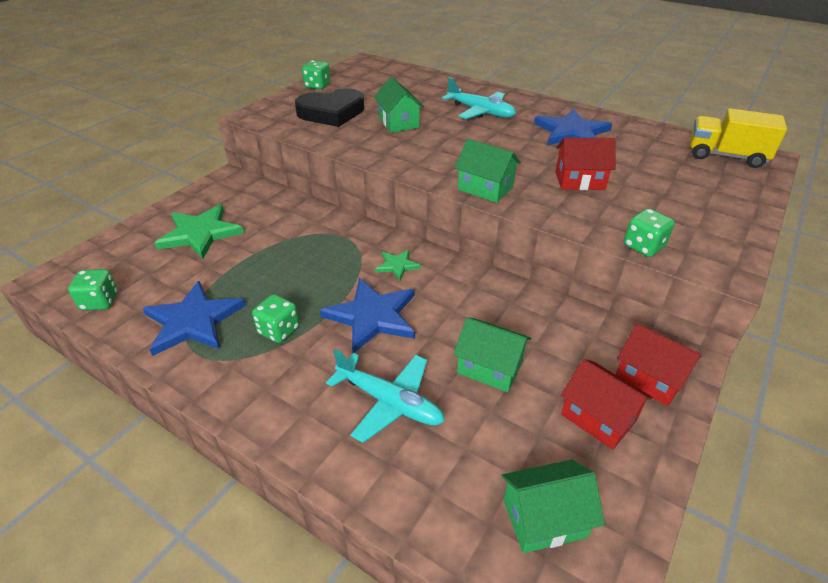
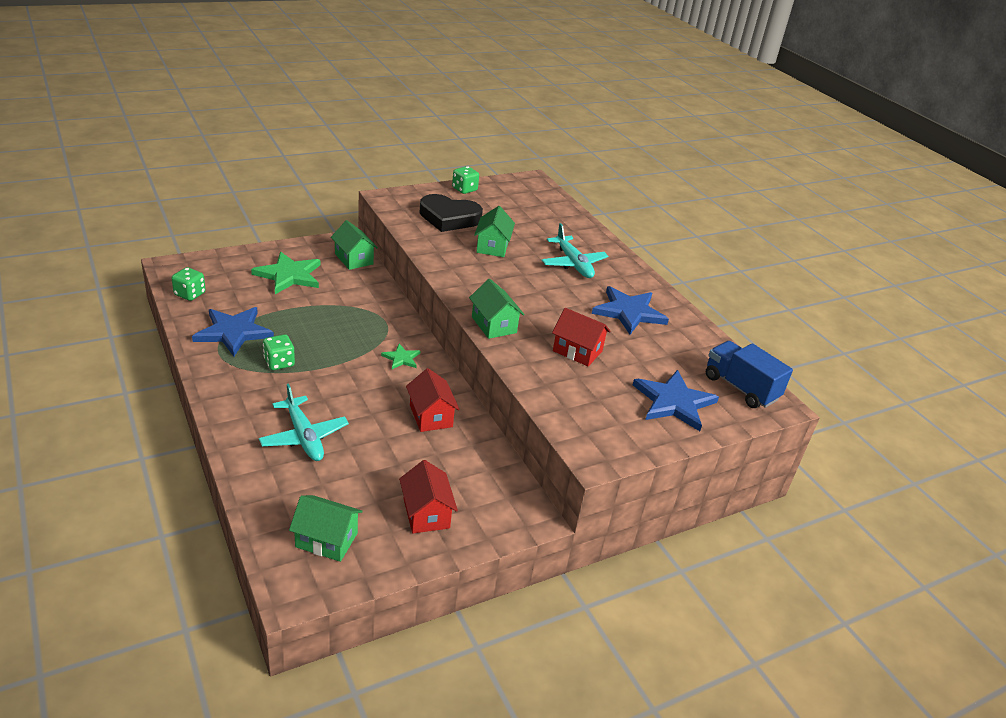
camera: 25 degrees right, 5 degrees down
blue star [320,278,415,353] -> blue star moved to [633,370,719,431]
green house [453,317,531,392] -> green house moved to [331,220,378,270]
red house [616,323,701,406] -> red house moved to [406,368,460,432]
green dice [624,208,675,257] -> none
yellow truck [691,108,787,168] -> blue truck [706,341,793,408]

